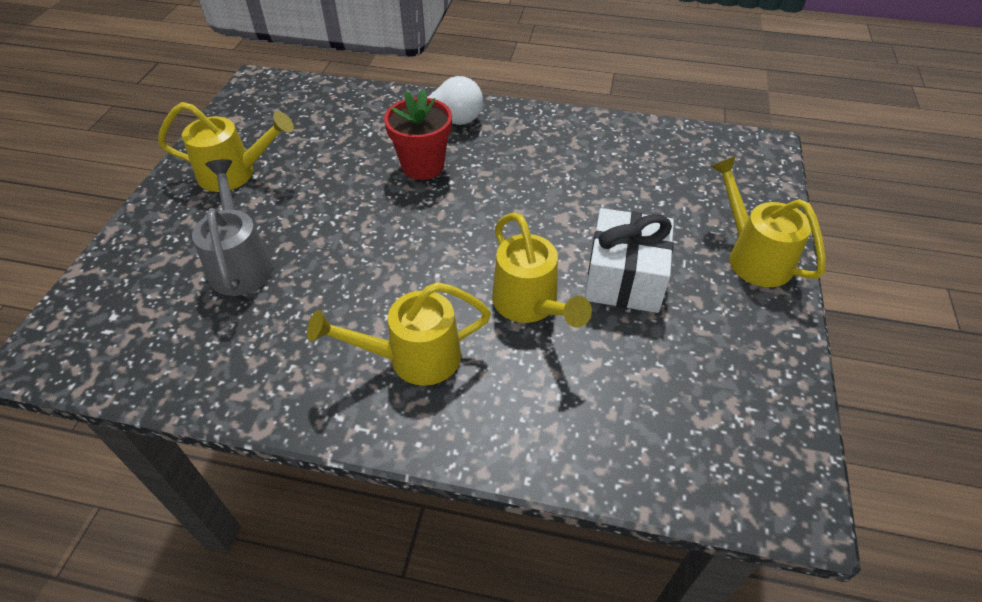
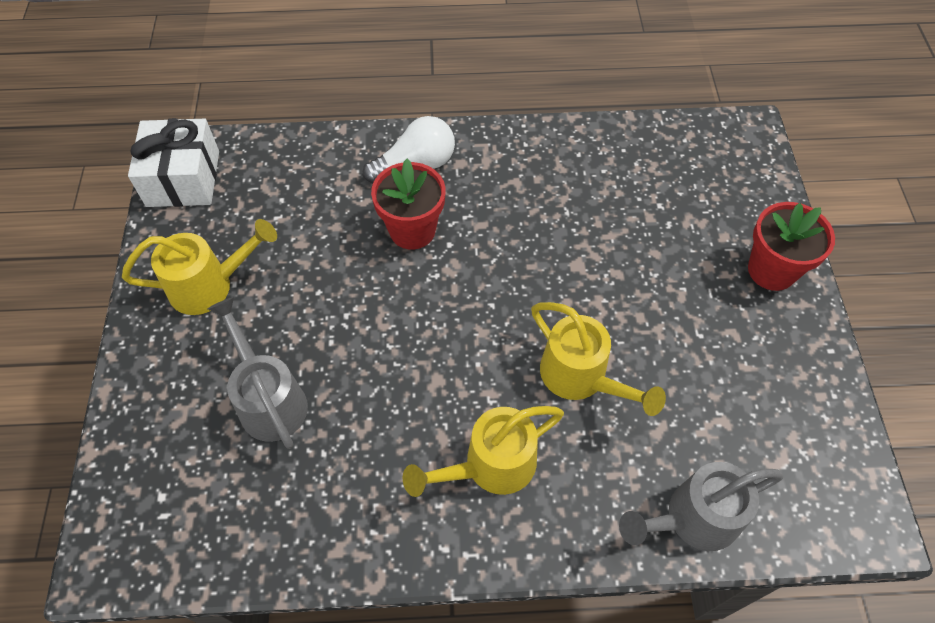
camera: 15 degrees left, 10 degrees up
white gift [585,208,674,313] -> white gift moved to [128,118,219,207]
yellow watering can [710,156,826,287] -> red flower pot [748,202,835,291]
none -> grey watering can [619,462,783,551]

